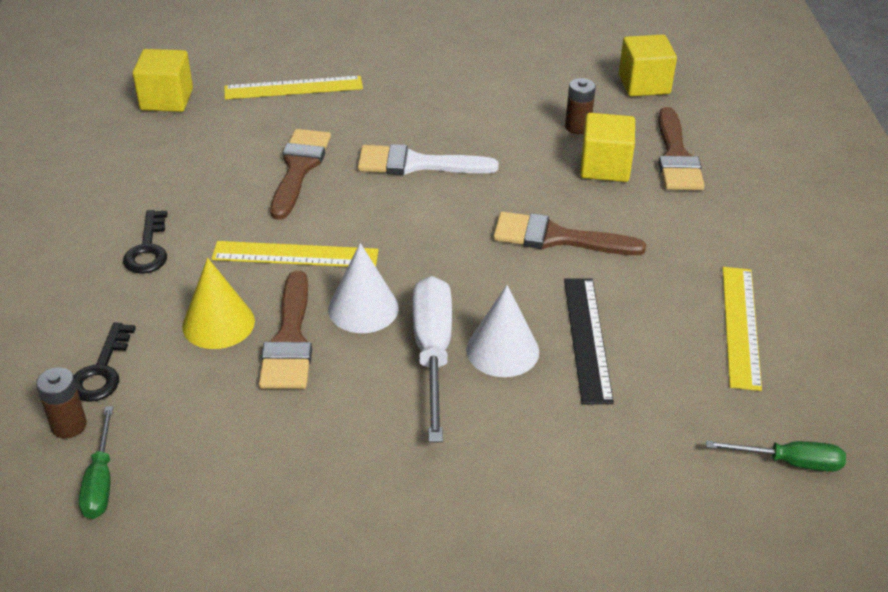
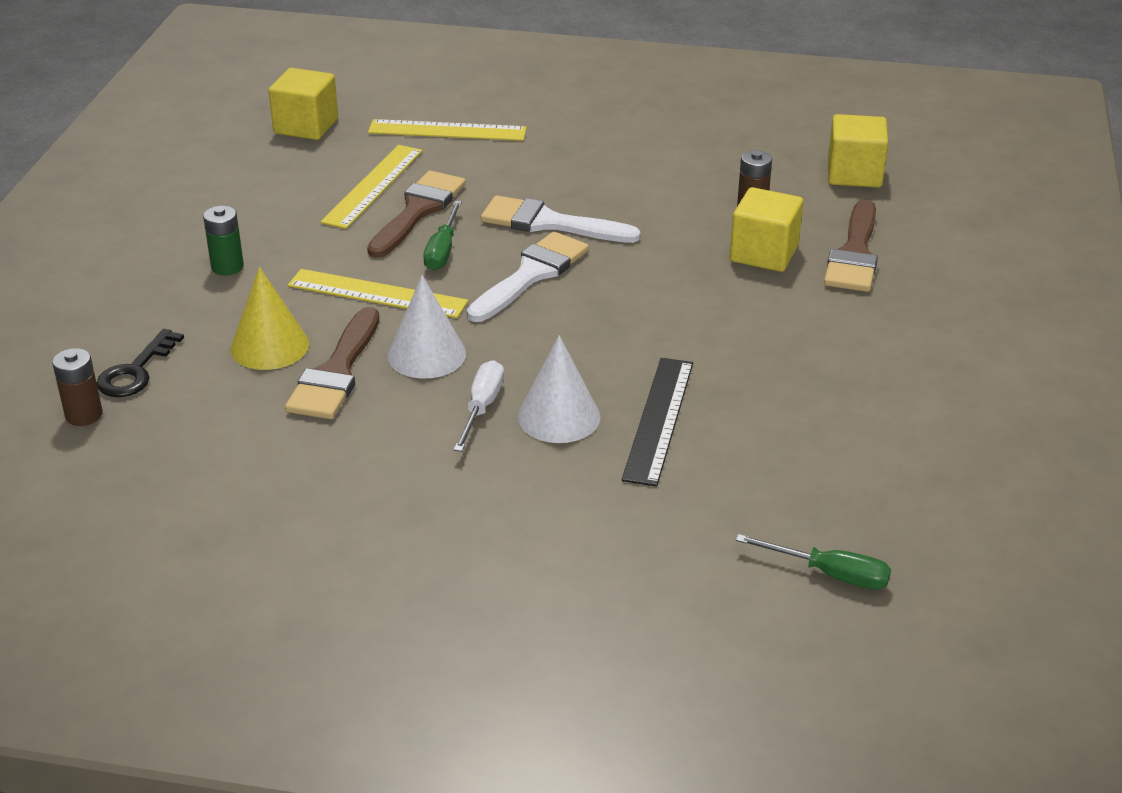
camera: 15 degrees right, 5 degrees down
green screwdriver [79,406,113,519] -> green screwdriver moved to [423,201,462,270]
black key [123,210,168,274] -> green battery [203,206,244,275]
white screwdriver [413,276,452,442] -> white screwdriver [454,360,504,452], size x0.58
brown brush [493,212,646,255] -> none
yellow ruler [723,267,762,391] -> yellow ruler moved to [321,145,423,229]
none -> white brush [467,232,589,322]

